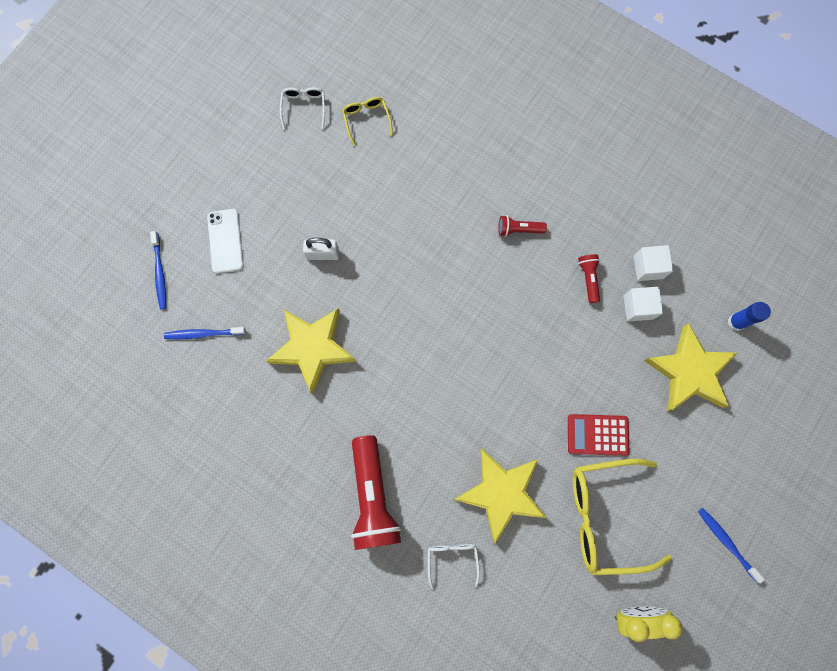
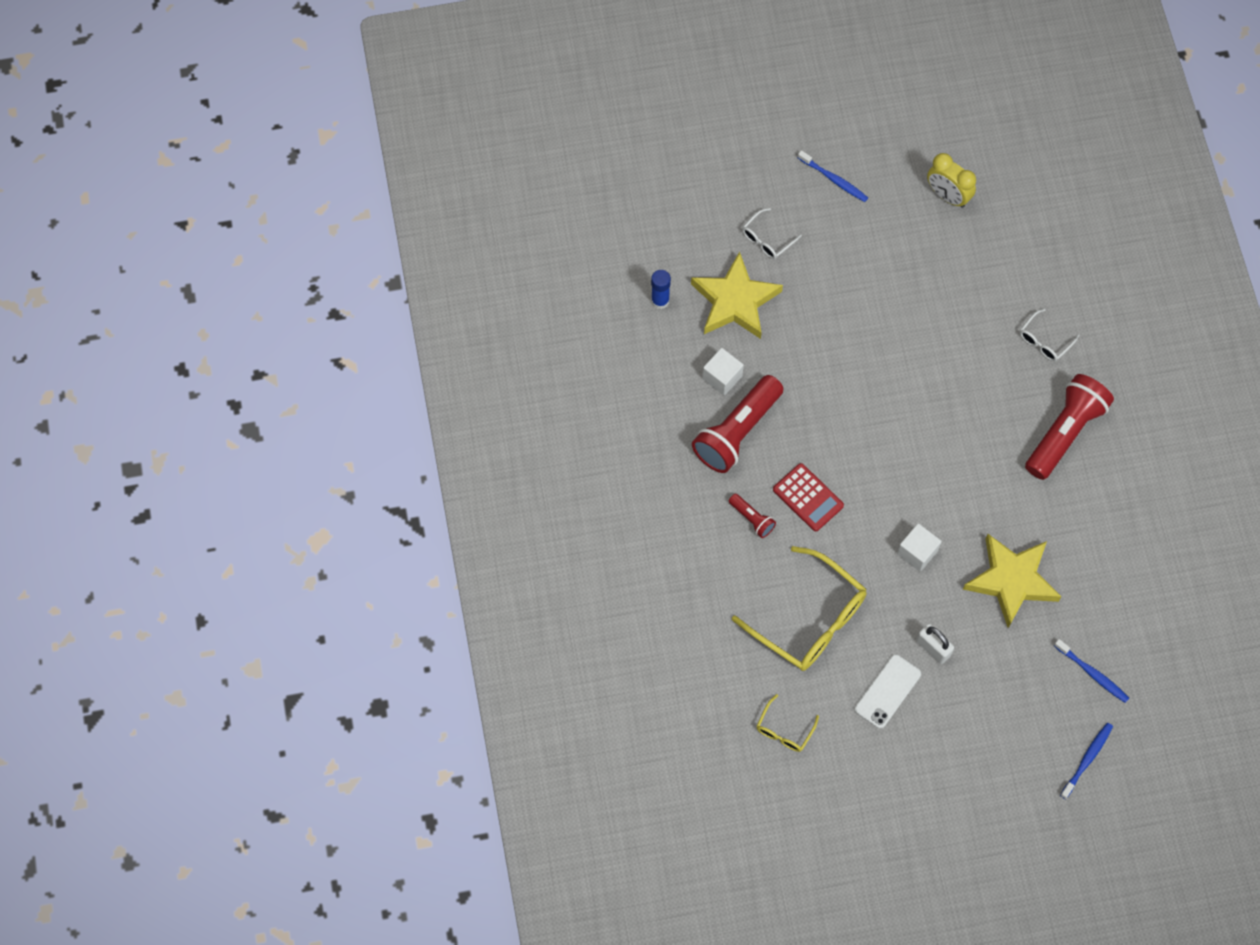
camera: 135 degrees left, 10 degrees down
white phone [207,209,244,273] -> white phone moved to [855,654,921,729]
white glasses [280,87,325,129] -> white glasses moved to [742,208,802,259]
yellow star [454,449,547,543] -> none
red calculator [568,414,629,456] -> red calculator moved to [773,463,844,531]
yellow glasses [573,459,672,575] -> yellow glasses moved to [732,546,866,671]
red flashlight [578,254,600,303] -> red flashlight [692,375,784,473], size x2.14
white cube [634,245,673,281] -> white cube moved to [897,523,942,572]
blue toothbrush [698,508,765,584] -> blue toothbrush turned 60 degrees counterclockwise [798,150,868,202]

